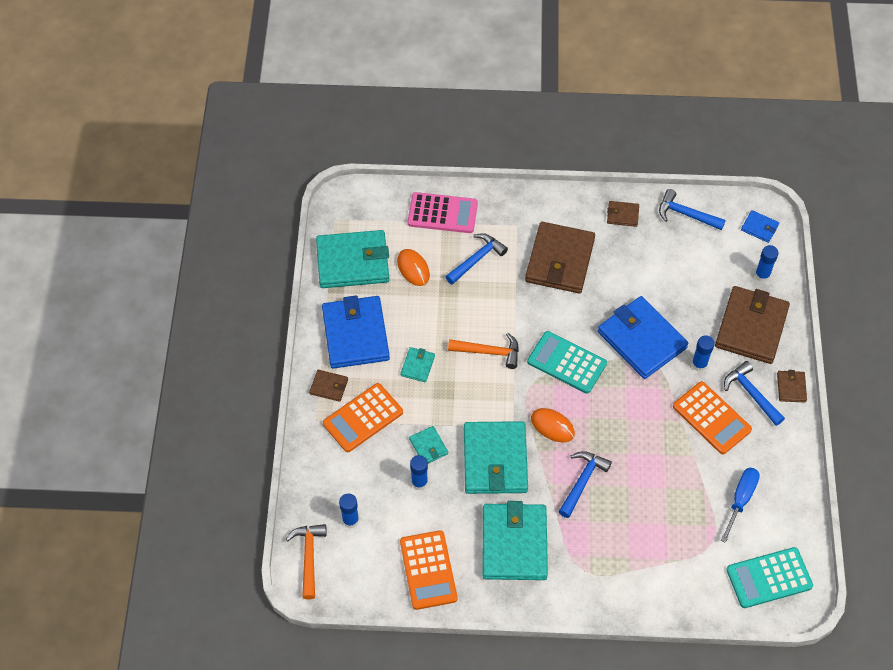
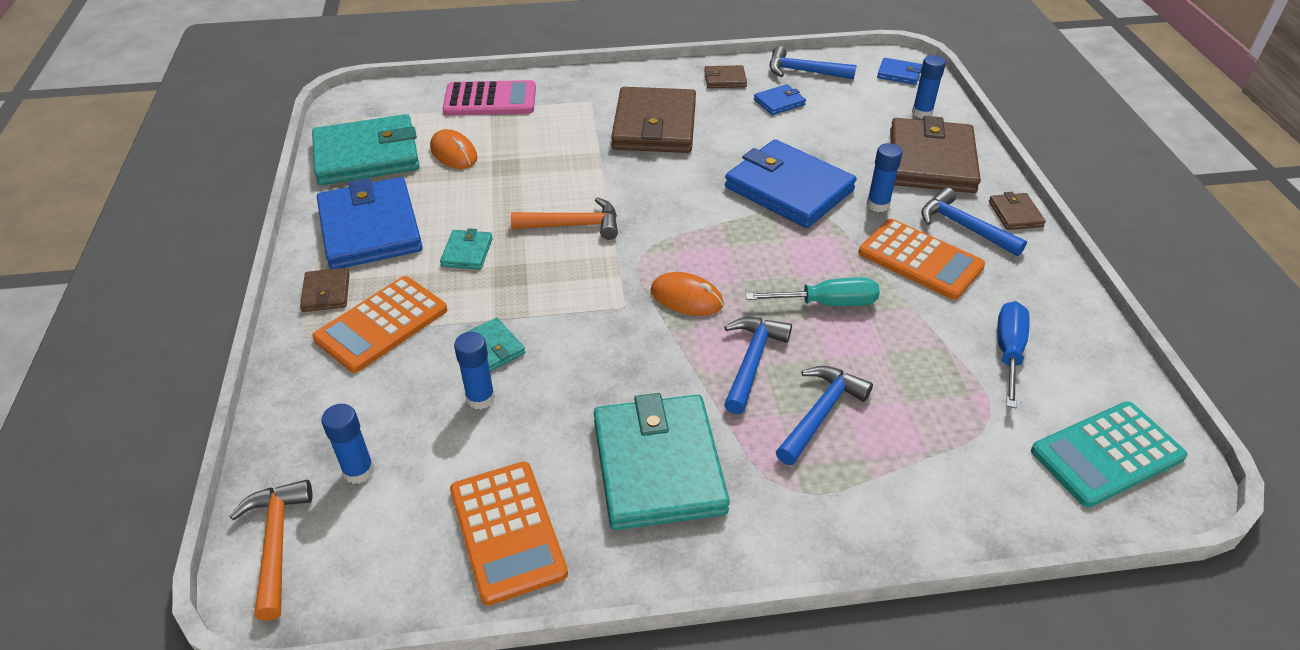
camera: 10 degrees left, 15 degrees down
brown wallet [309,370,348,402] -> brown wallet turned 75 degrees clockwise [300,268,350,312]
blue hammer [445,233,508,285] -> blue hammer moved to [776,366,873,465]
turquoise wallet [464,421,528,494] -> none
turquoise calculator [527,331,607,394] -> none
none -> turquoise screwdriver [745,277,880,306]
none -> blue wallet [754,84,806,115]

